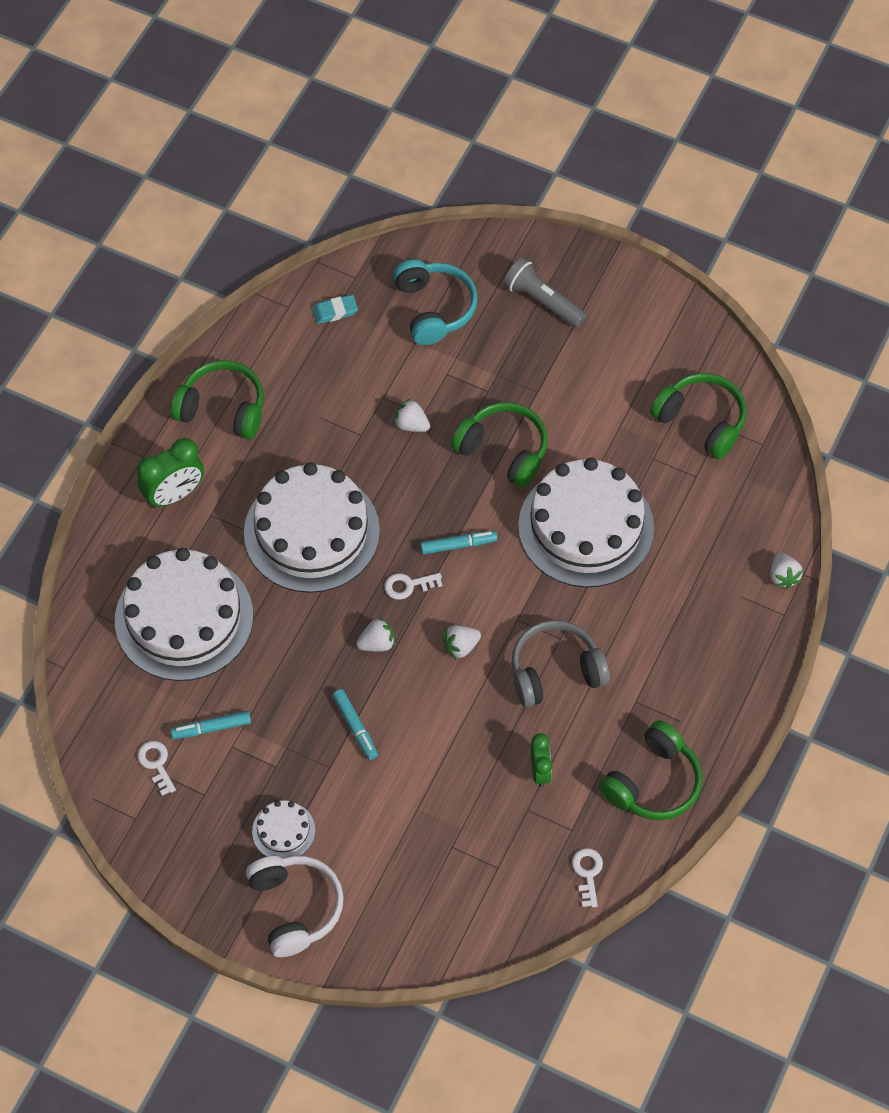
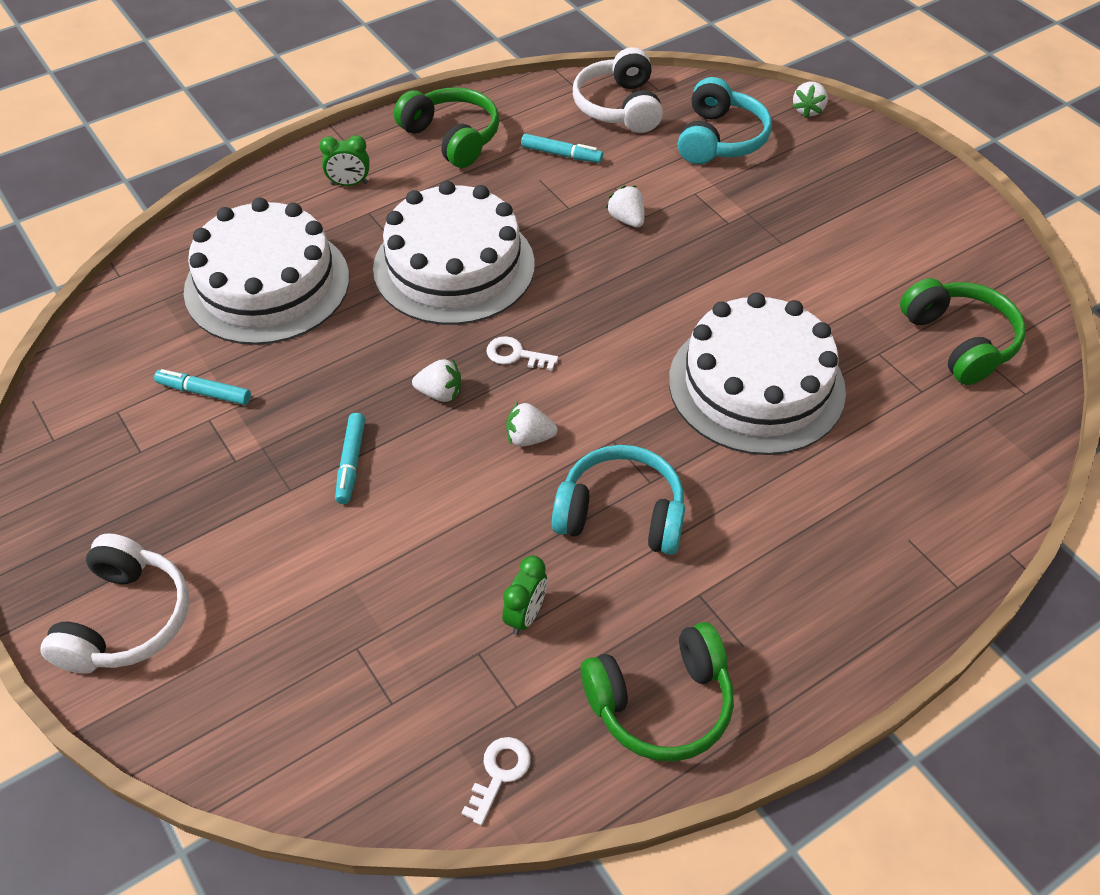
camera: 30 degrees right, 10 degrees down
green clock [137,438,204,508] -> green clock [319,135,369,186], size x0.62
white key [137,741,176,796] -> none
white cake [252,800,315,858] -> none
turquoise eraser [312,295,358,324] -> white headphones [573,47,663,133]
turquoise marker [420,531,497,554] -> turquoise marker moved to [521,134,603,163]
green headphones [451,402,548,488] -> none
grey flashlight [503,258,587,328] -> none
grey headphones [512,620,610,708] -> turquoise headphones [552,445,685,555]
white strawberry [770,553,803,589] -> white strawberry moved to [793,82,828,118]

